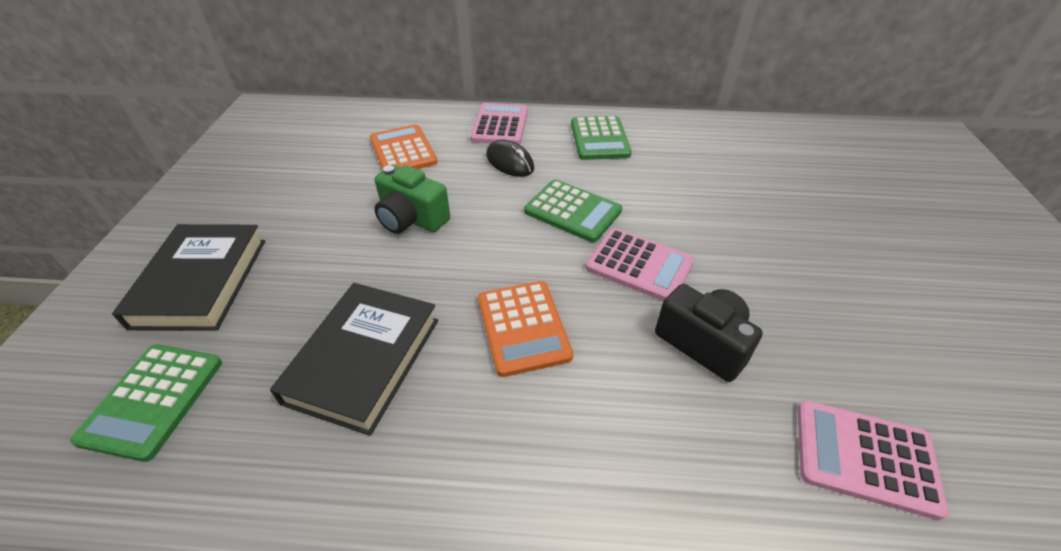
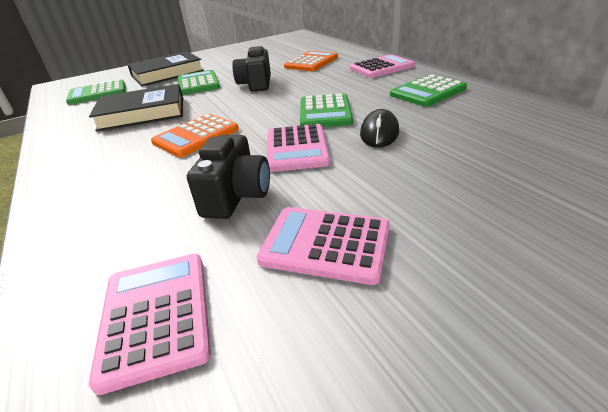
camera: 60 degrees right, 10 degrees down
green camera [374,165,450,234] -> black camera [232,46,271,91]
black mouse [486,139,535,177] -> black mouse moved to [360,109,399,148]
none -> green calculator [177,70,220,95]
none -> pink calculator [257,207,390,285]

